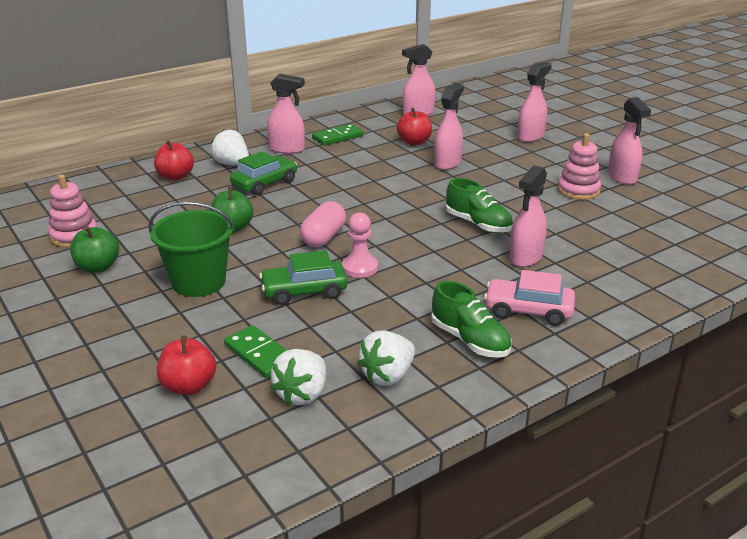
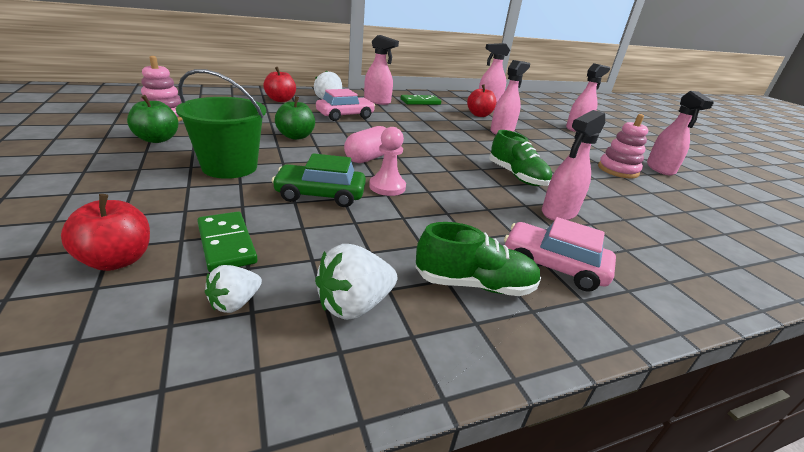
camera: 10 degrees right, 0 degrees up
green car [230,151,297,195] -> pink car [316,89,375,121]
white strawberry [271,349,326,406] -> white strawberry [205,265,262,313], size x0.63
green shoe [431,281,512,358] -> green shoe turned 60 degrees counterclockwise [416,222,541,296]

